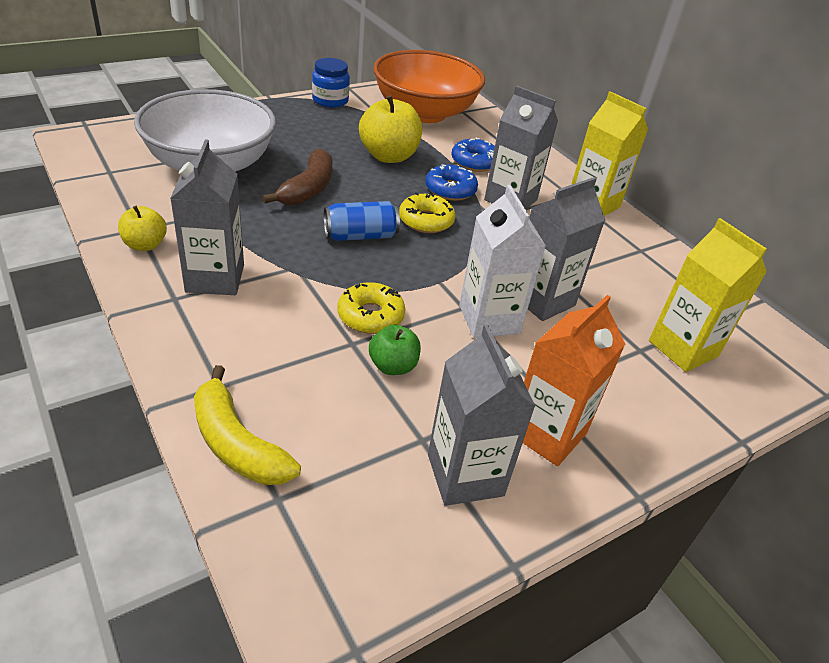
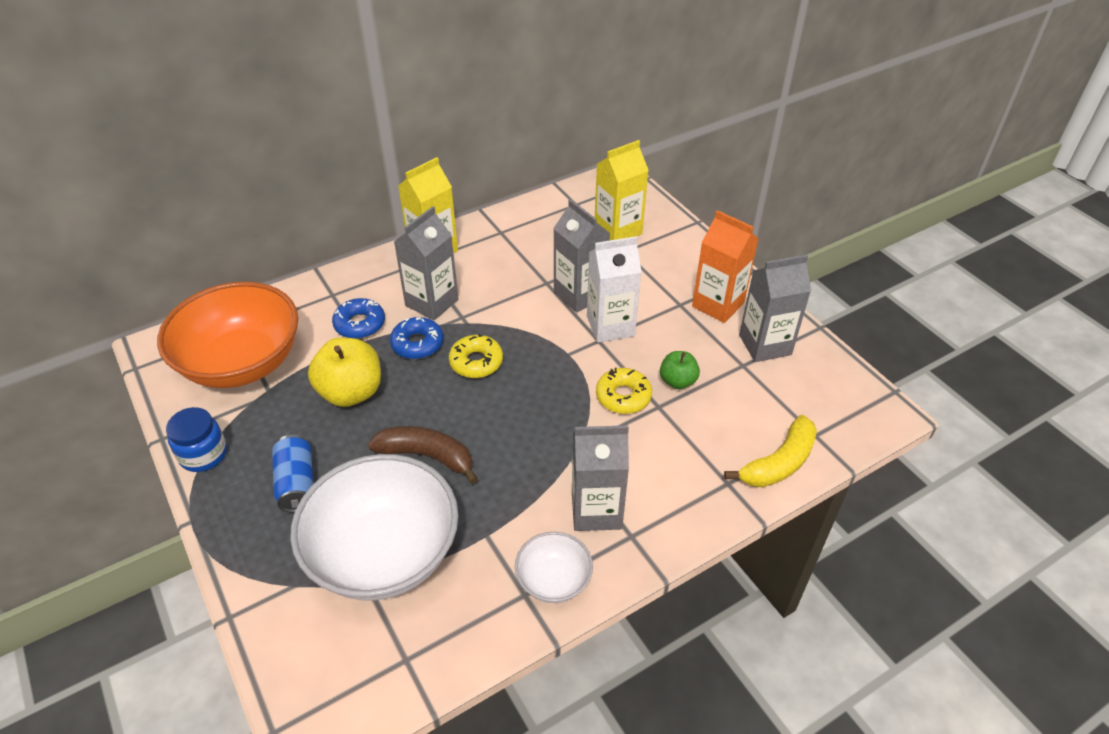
camera: 85 degrees left, 5 degrees up
yellow apple [118,206,167,251] -> white bowl [515,532,593,603]
blue can [324,201,400,241] -> blue can moved to [272,435,314,513]

